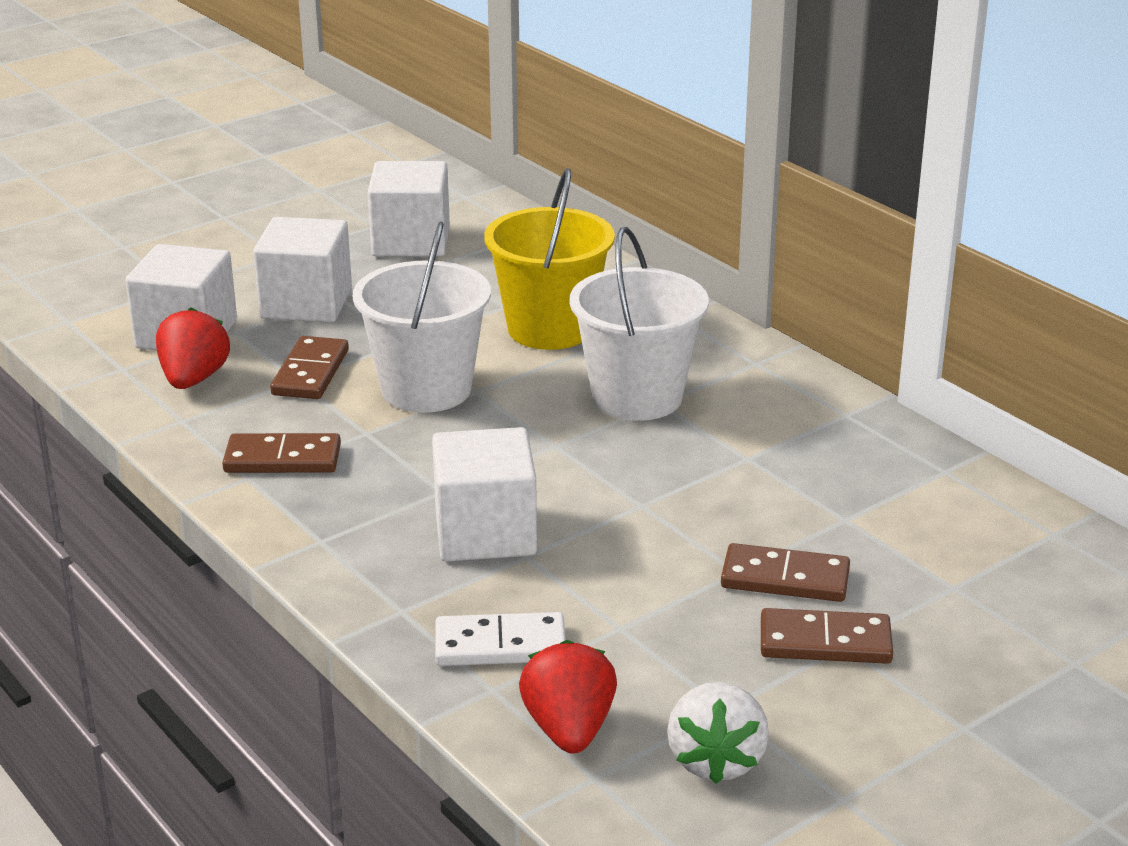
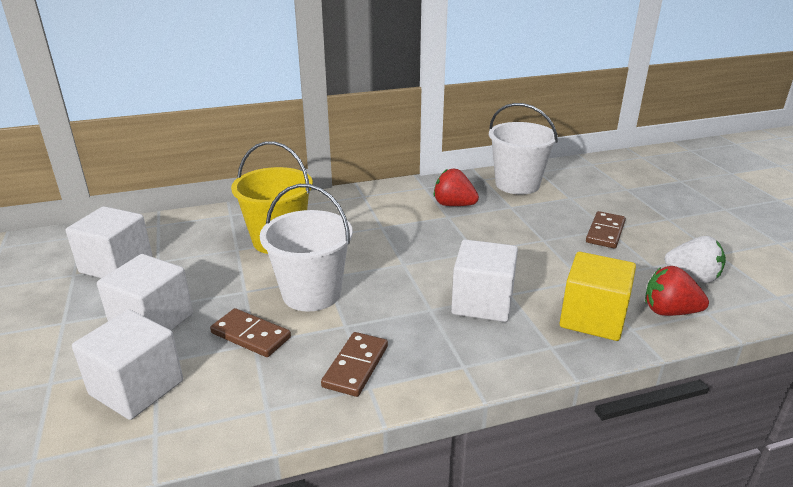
camera: 70 degrees left, 0 degrees up
red strawberry [156,307,230,389] -> red strawberry moved to [433,169,479,206]
white domino [435,612,566,666] -> yellow cube [560,252,636,341]
white bucket [570,227,709,421] -> white bucket moved to [489,103,558,194]
brown domino [721,543,850,602] -> none

